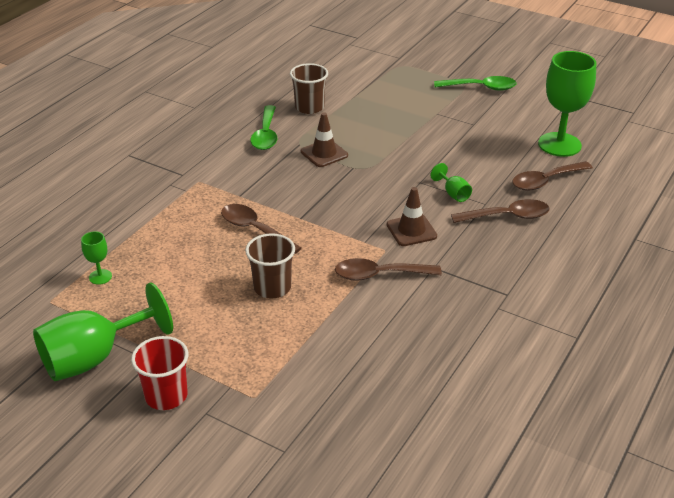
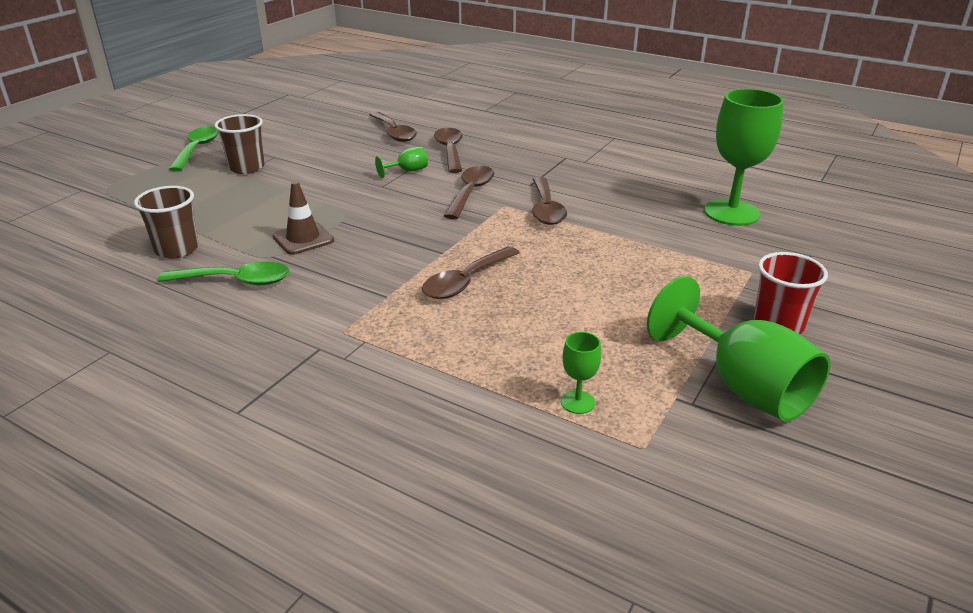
camera: 90 degrees left, 5 degrees down
brown cup [245,233,295,298] -> brown cup moved to [214,114,265,174]
brown traffic cone [387,187,437,246] -> brown spoon [444,166,494,219]
green goblet [538,51,596,157] -> green goblet moved to [704,89,784,226]

